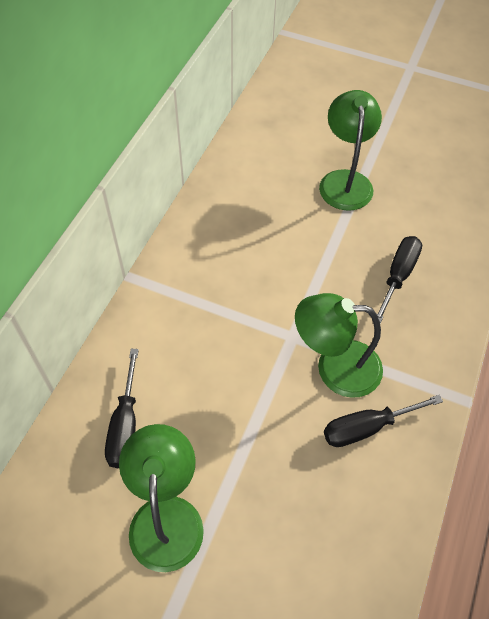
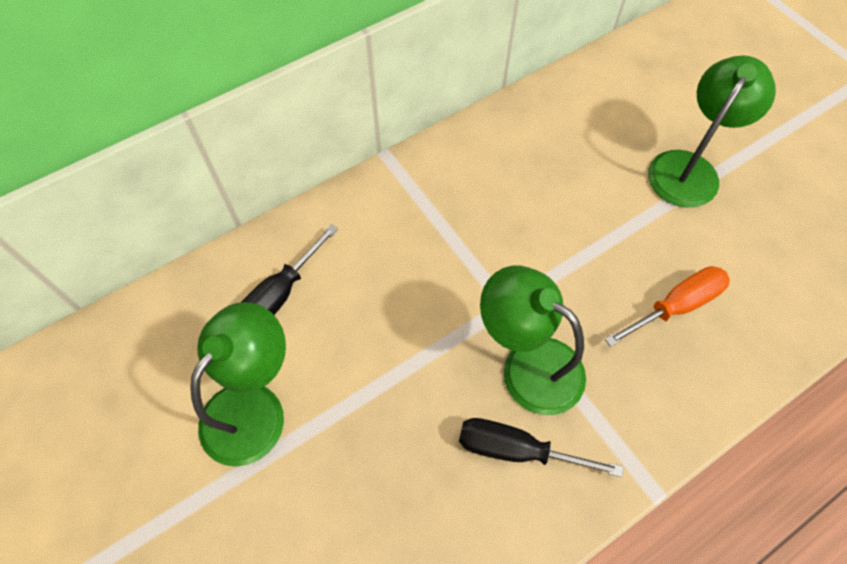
camera: 35 degrees right, 5 degrees up
black screwdriver [377,236,422,323] -> orange screwdriver [605,266,730,347]

